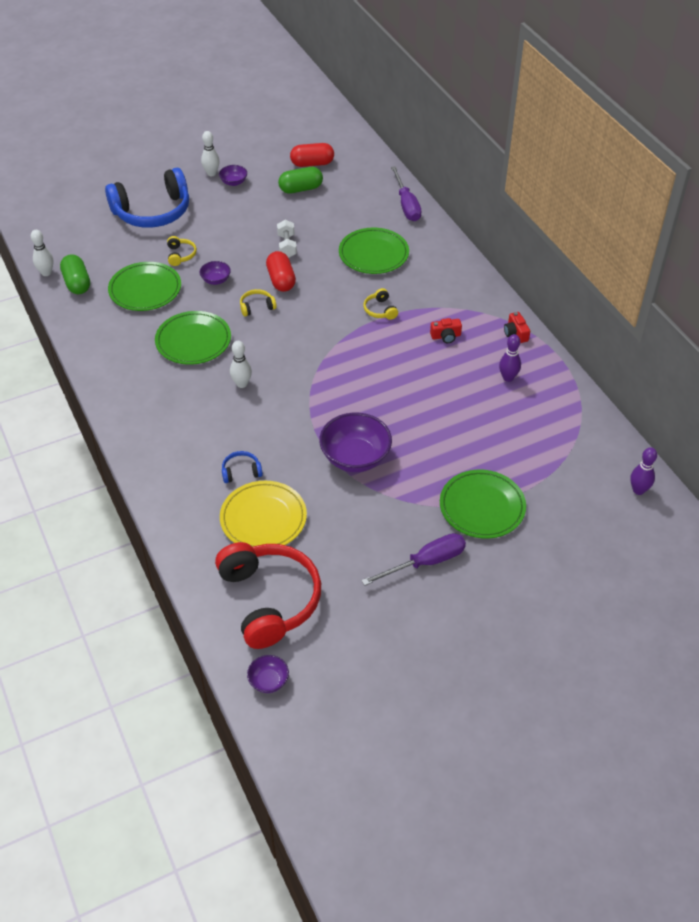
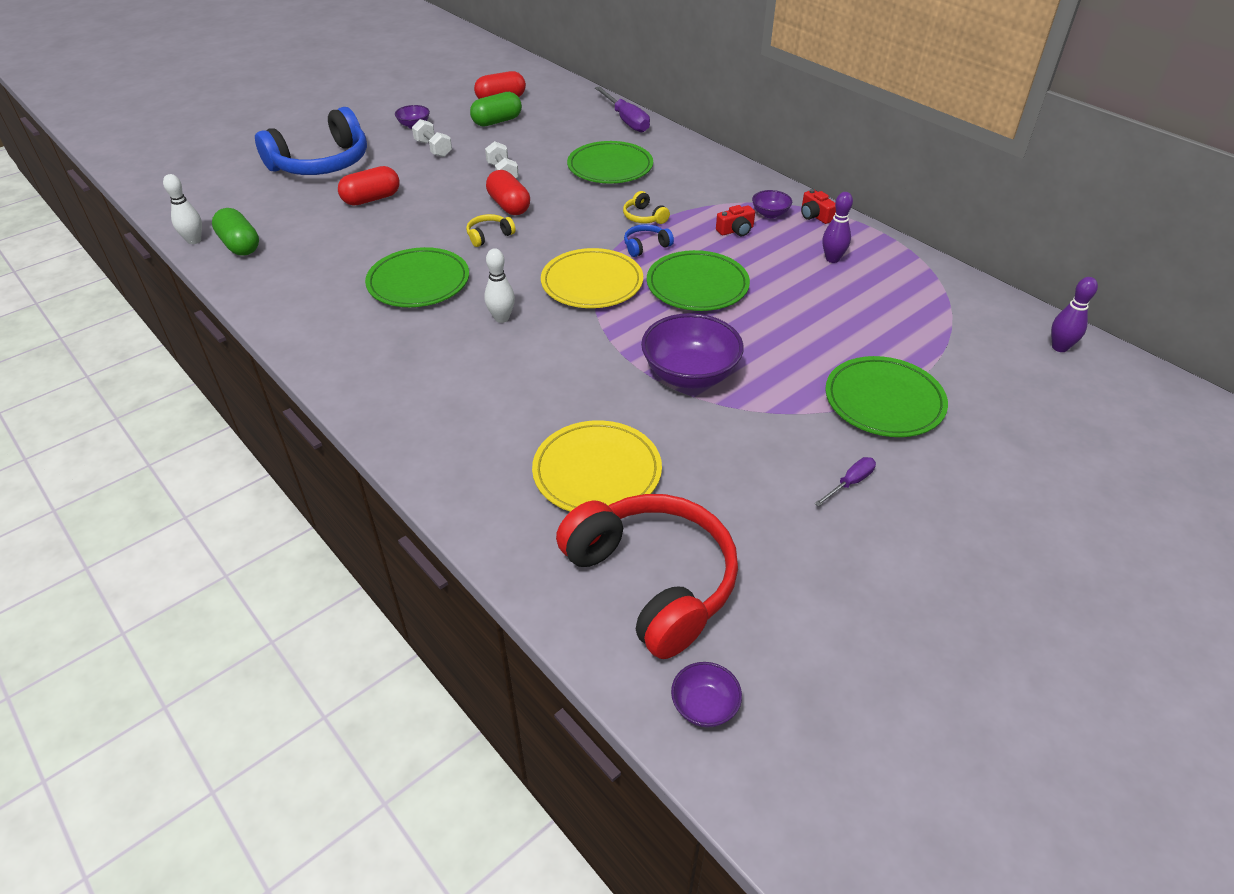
camera: 15 degrees left, 5 degrees down
green plate [108,262,181,311] -> green plate moved to [647,250,750,311]
yellow headphones [167,236,197,266] -> red capsule [338,166,400,206]
purple bowl [200,261,231,285] -> purple bowl moved to [752,190,792,218]
white bowling pin [201,131,220,176] -> none
blue headphones [222,451,263,483] -> blue headphones moved to [624,224,674,257]
purple screwdriver [362,533,466,586] -> purple screwdriver [814,457,876,507], size x0.53
none -> white dumbbell [412,119,452,157]
none -> yellow plate [541,248,643,308]

